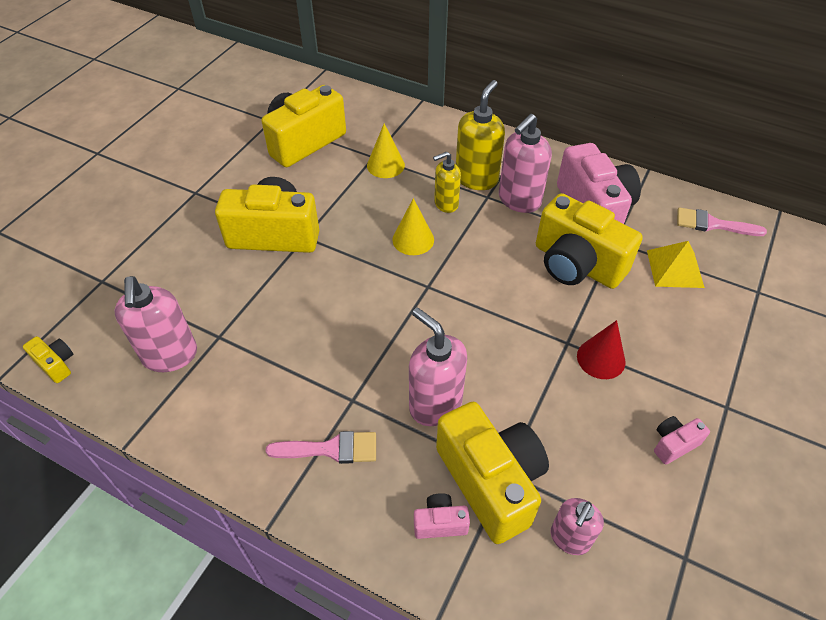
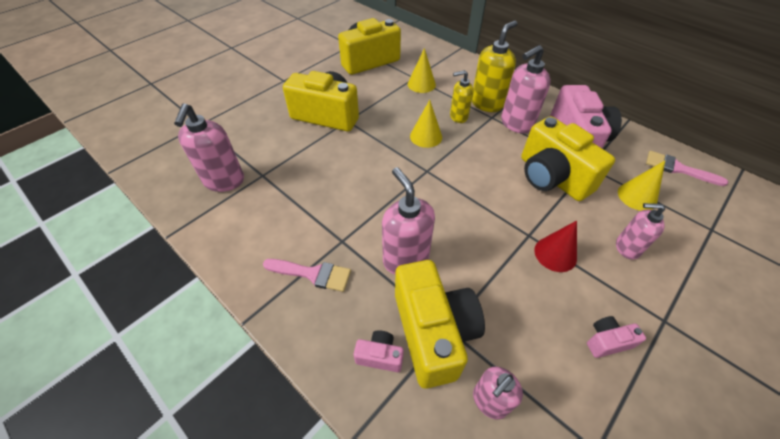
camera: 15 degrees right, 0 degrees up
yellow camera [23,336,73,383] -> none
yellow pyramid [647,241,705,288] -> yellow cone [618,161,665,211]
none -> pink soap dispenser [616,203,665,260]

